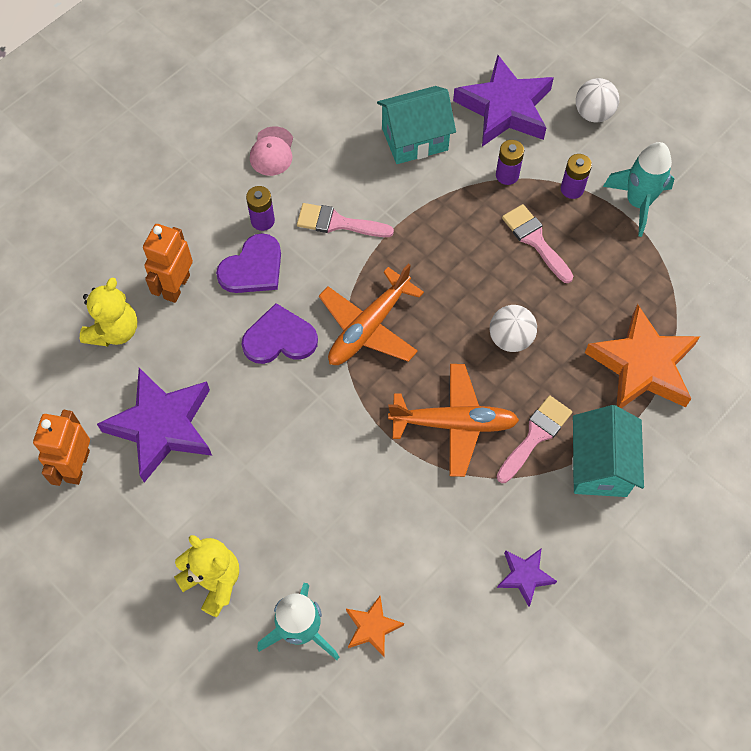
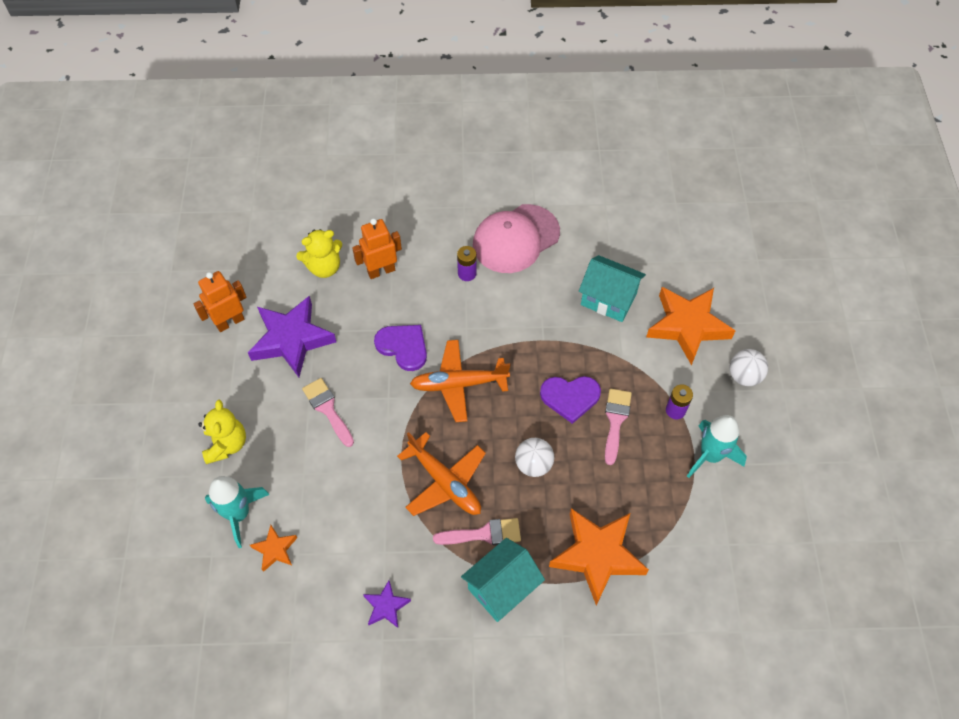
camera: 45 degrees right, 5 degrees down
purple heart [216,233,281,293] -> purple heart moved to [540,376,601,424]
pink cap [250,126,293,176] -> pink cap [473,204,560,273], size x2.02
pink brush [297,203,394,237] -> pink brush moved to [302,378,354,447]
purple star [453,55,554,147] -> orange star [646,287,735,366]
purple battery [496,140,524,185] -> none

